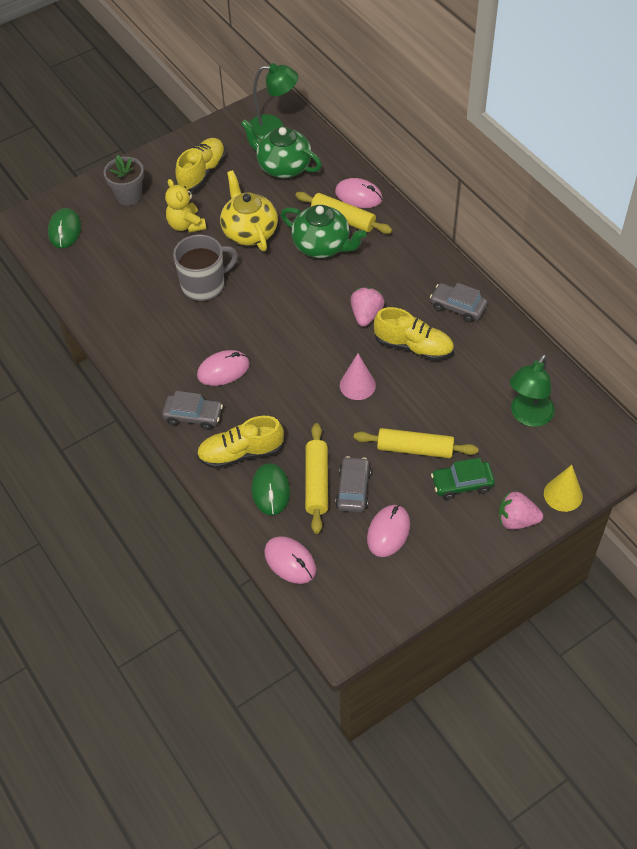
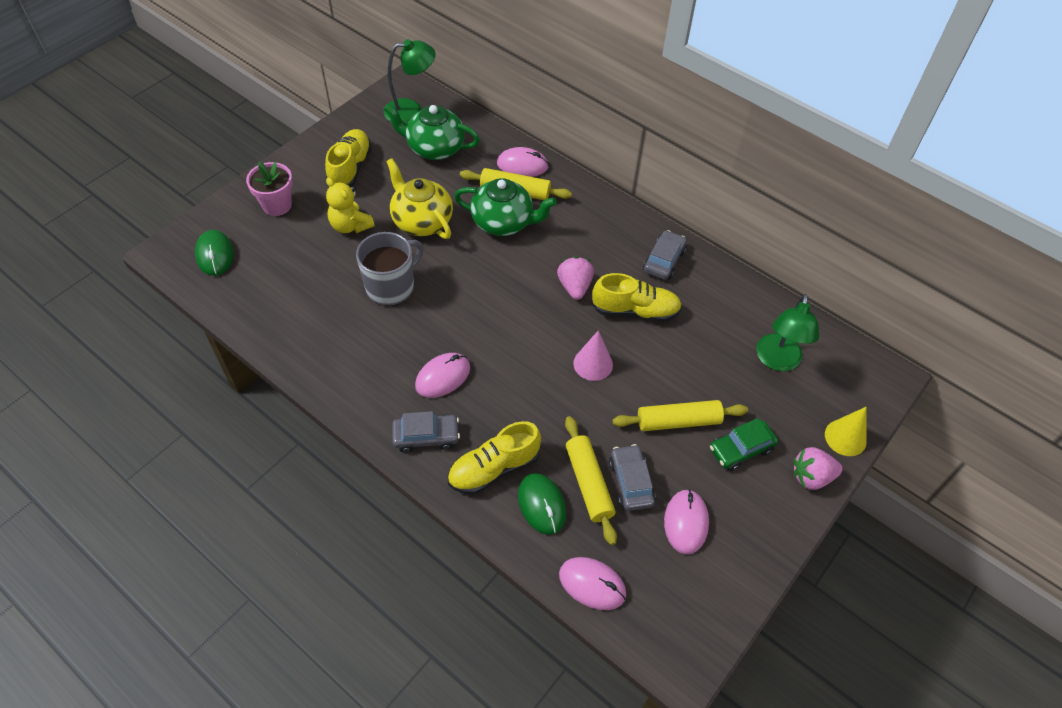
camera: 20 degrees left, 0 degrees up
grey flower pot [104,155,144,205] -> pink flower pot [246,161,293,216]
grey car [430,283,487,322] -> grey car turned 105 degrees clockwise [643,230,687,280]

